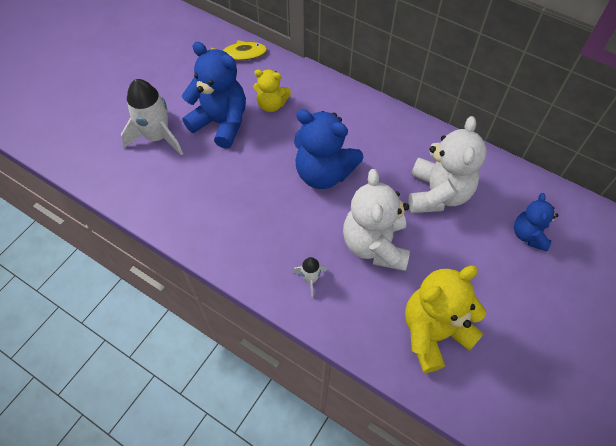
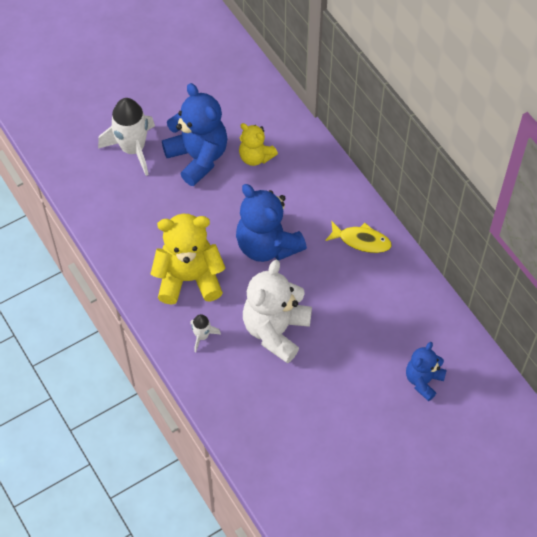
camera: 25 degrees right, 0 degrees up
yellow fish [211,40,267,60] -> yellow fish moved to [325,221,392,253]
yellow teddy bear [405,266,486,373] -> yellow teddy bear moved to [151,214,226,305]
white teddy bear [408,116,487,213] -> none

